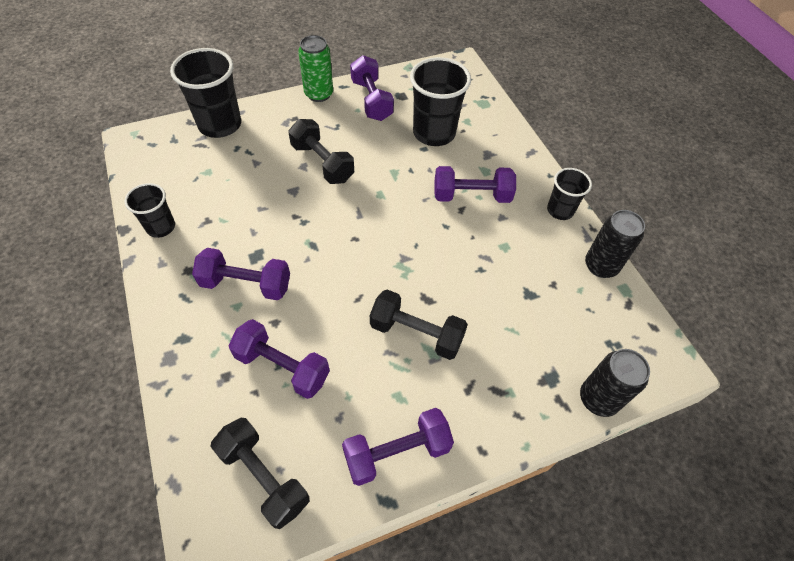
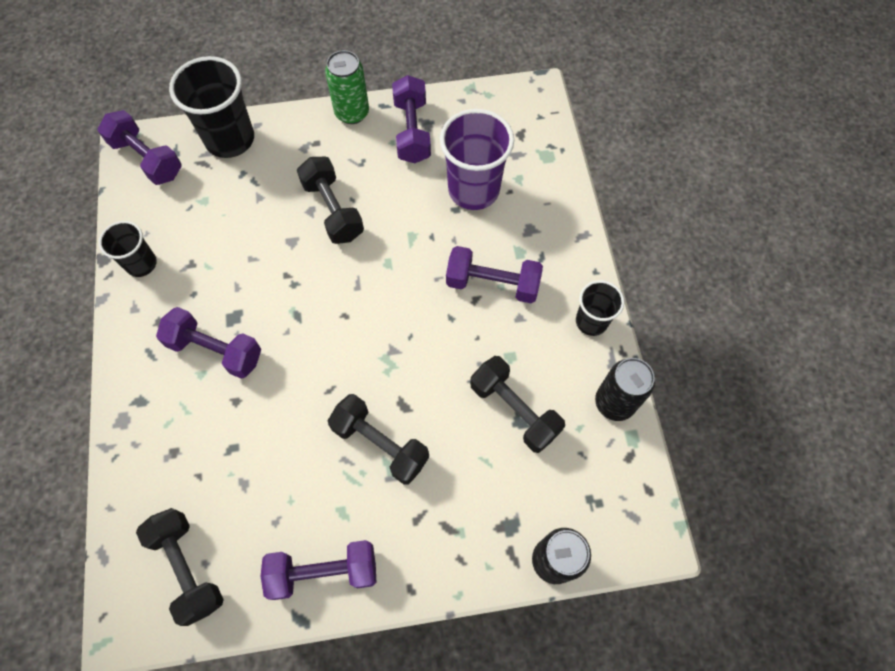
camera: 15 degrees right, 10 degrees up
purple dumbbell [228,319,330,399] -> purple dumbbell moved to [97,110,182,185]
black cup [410,57,471,146] -> purple cup [440,109,514,210]
none -> black dumbbell [470,356,565,453]

